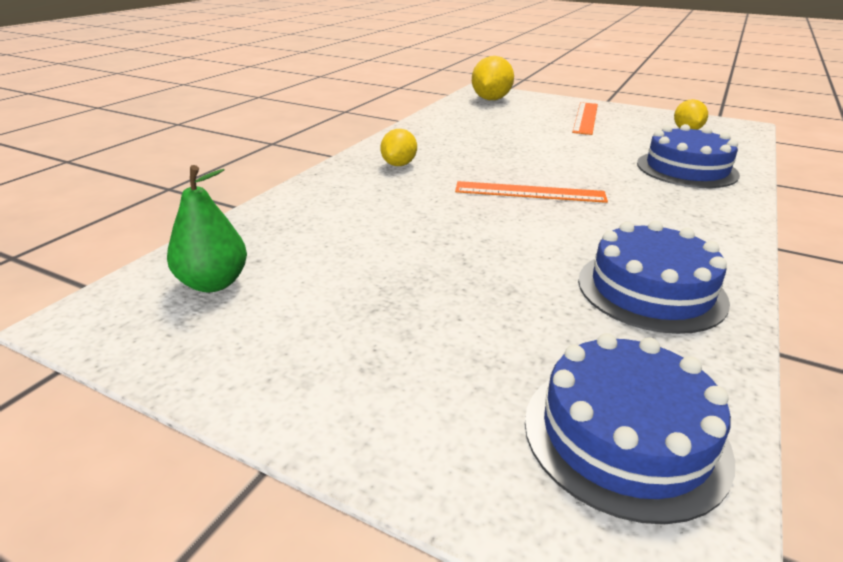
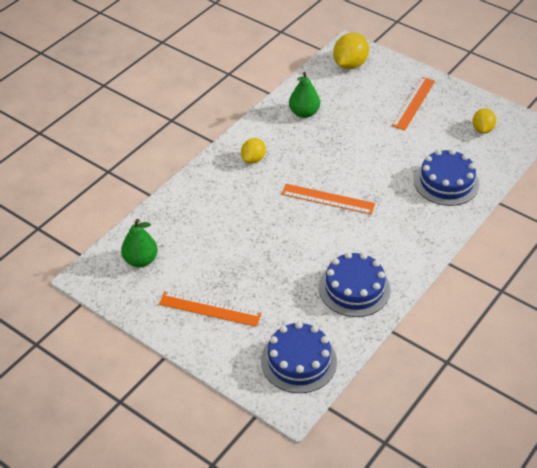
camera: 10 degrees right, 15 degrees up
none -> orange ruler [159,291,261,327]
none -> green pear [289,72,320,118]

